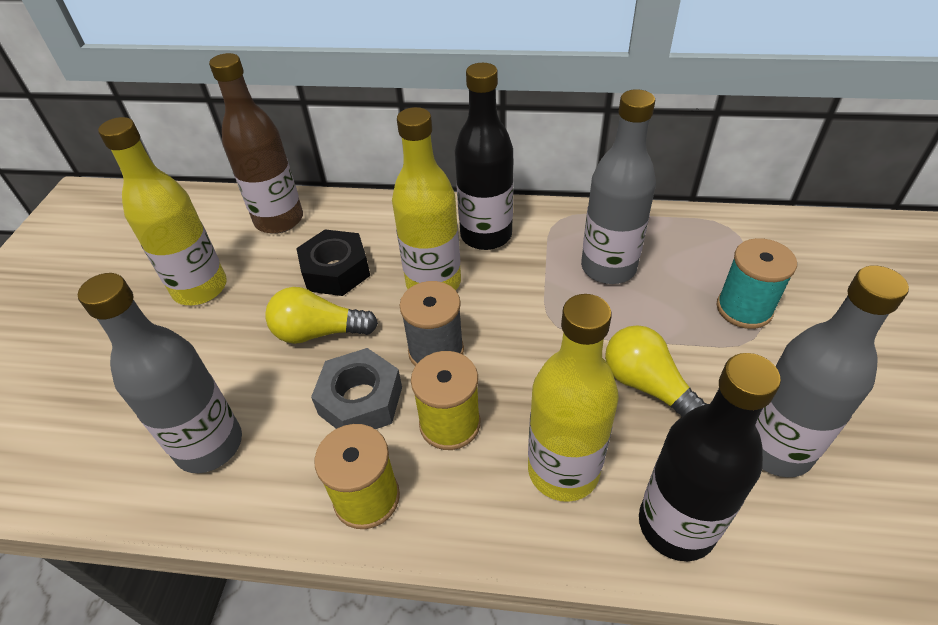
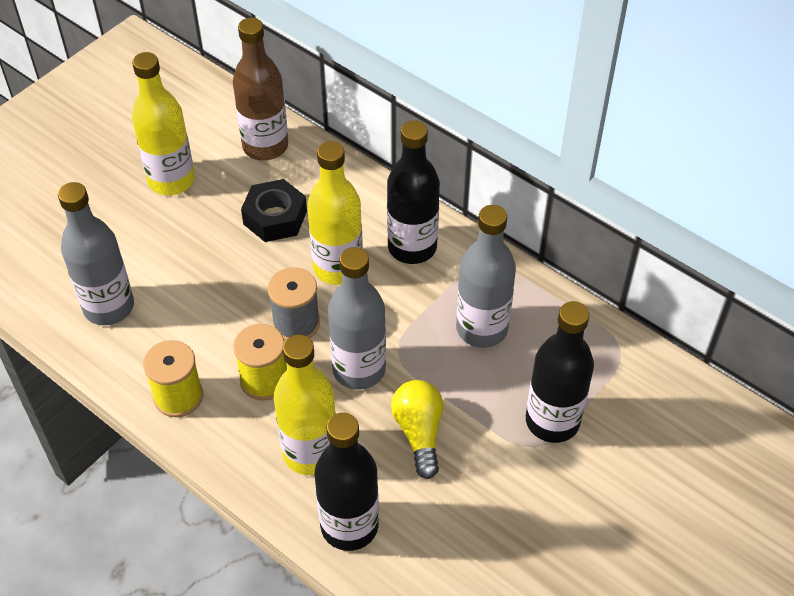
camera: 30 degrees right, 5 degrees up
yellow light bulb [265,287,378,344] -> none
grey nut [311,348,402,429] -> none
turquoise spool [716,238,797,329] -> black bottle [526,301,594,443]
grey bottle [755,265,909,477] -> grey bottle moved to [328,247,386,390]

